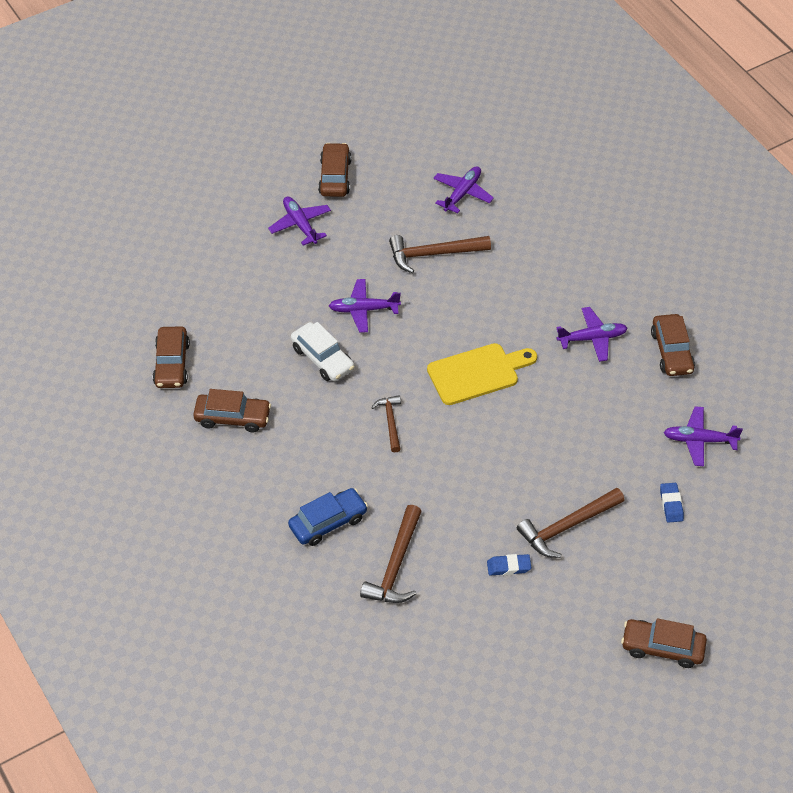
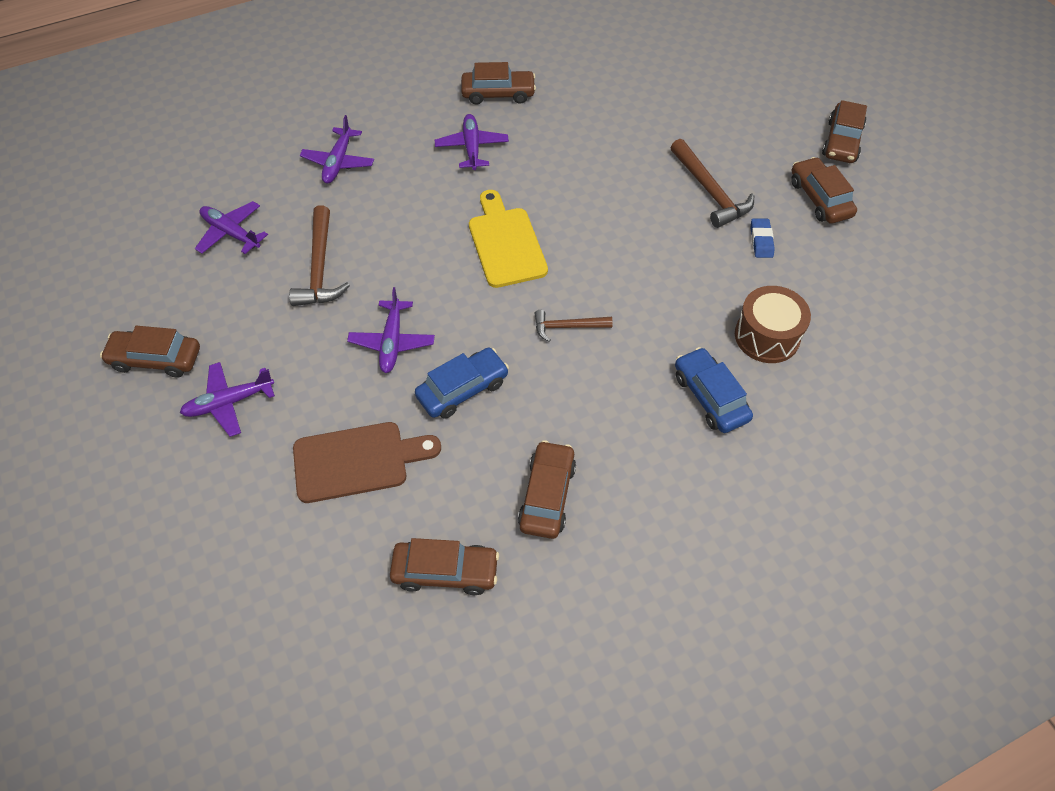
camera: 85 degrees left, 5 degrees up
white car [291,322,354,381] -> blue car [415,348,509,419]
brown hammer [360,505,422,603] -> brown drum [735,286,811,363]
blue eraser [660,483,684,523] -> none
purple plane [663,406,743,466] -> purple plane moved to [300,115,374,183]
none -> brown cutting board [293,422,441,503]
none -> brown car [791,157,857,224]

